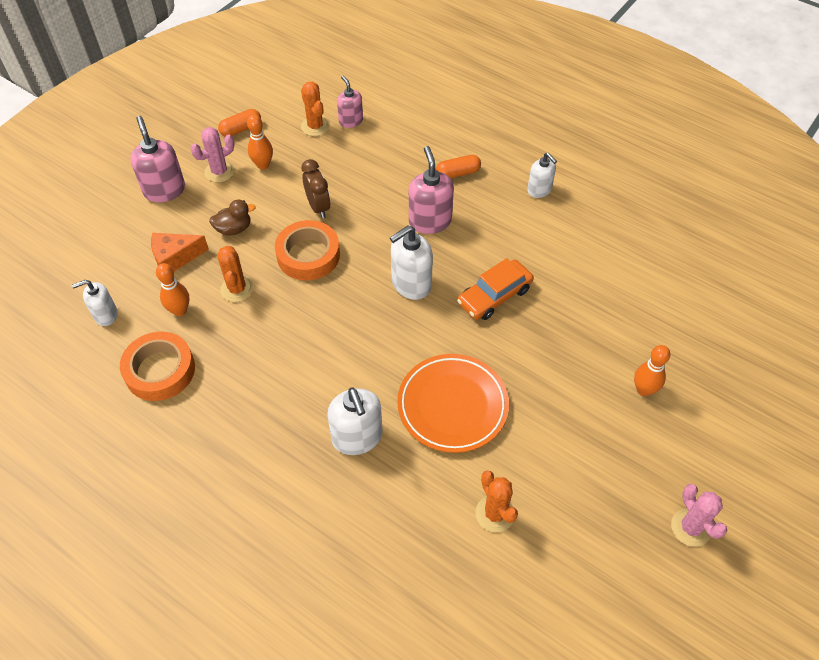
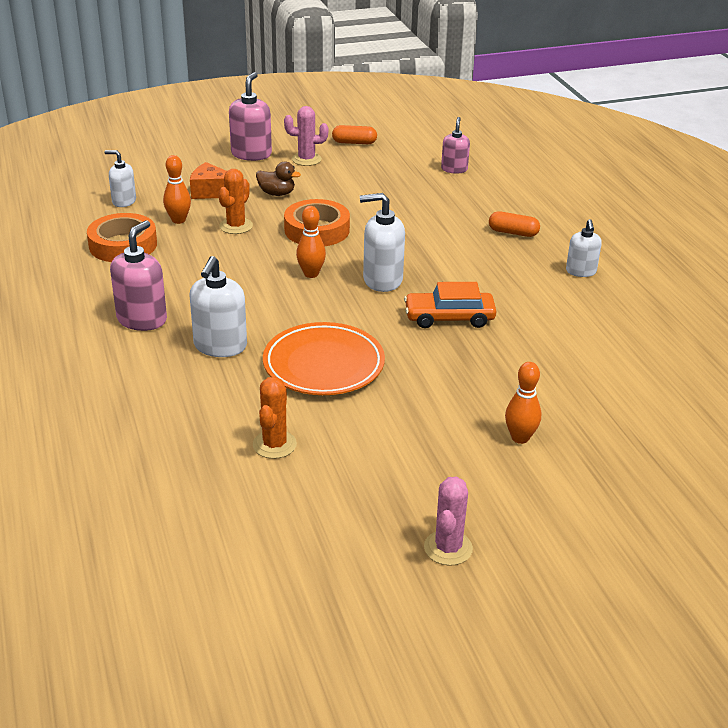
camera: 35 degrees right, 20 degrees down
orange bowling pin [247,115,273,169] -> orange bowling pin moved to [296,206,326,278]
orange cactus [301,82,330,136] -> none
brown clock [301,159,331,219] -> none
pink soap dispenser [409,146,454,234] -> pink soap dispenser moved to [110,220,167,331]

